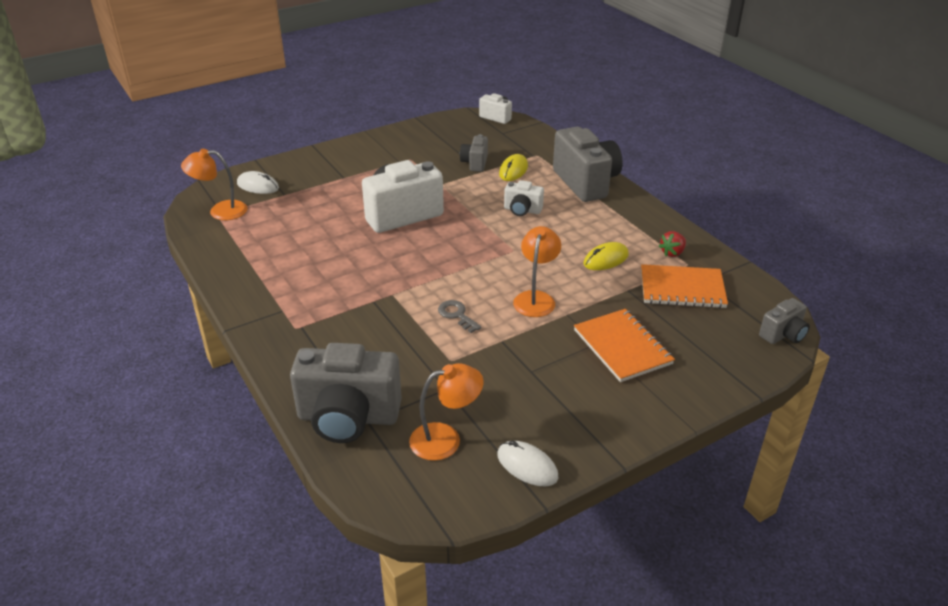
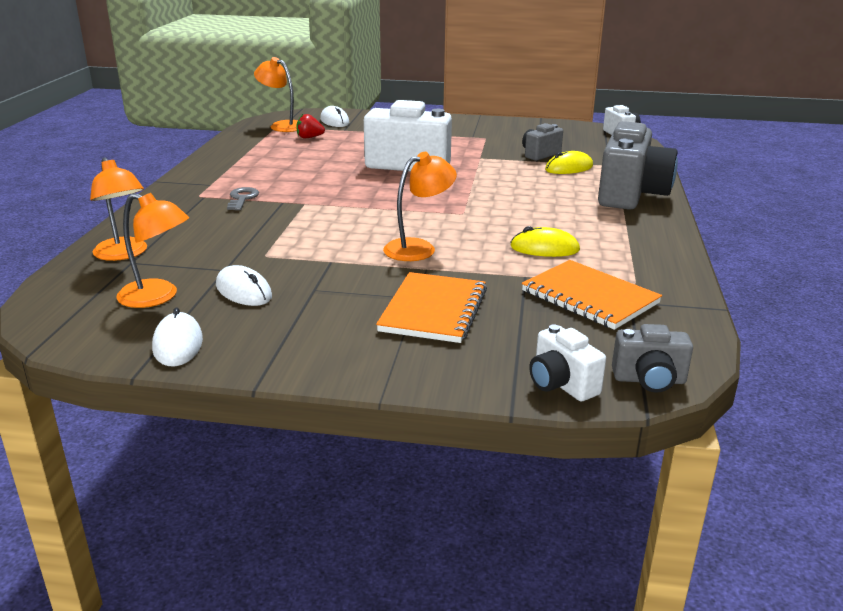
camera: 40 degrees right, 10 degrees down
grey camera [290,343,402,443] -> orange lamp [90,158,147,261]
grey key [438,300,482,333] -> grey key moved to [227,187,259,210]
white camera [504,180,544,216] -> white camera moved to [529,324,606,401]
red strawberry [659,231,686,257] -> red strawberry moved to [296,114,325,138]
none -> white mouse [216,265,272,306]

